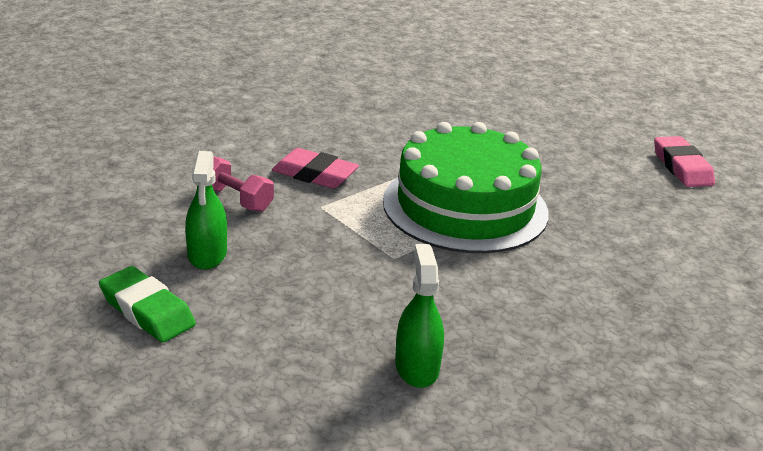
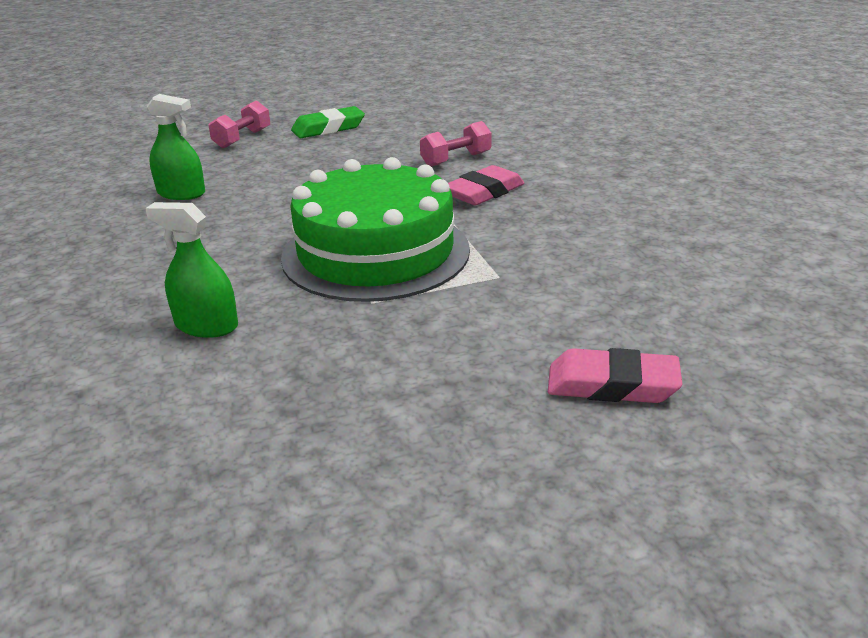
camera: 115 degrees right, 0 degrees up
green spray bottle [185,151,227,270] -> green spray bottle moved to [145,202,238,338]
pink eraser [654,136,715,187] -> pink eraser moved to [548,348,682,403]
none -> pink dumbbell [209,100,270,148]

